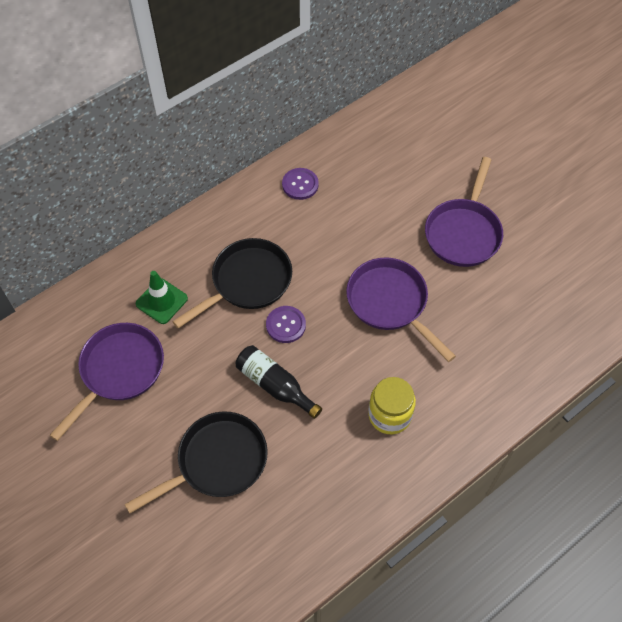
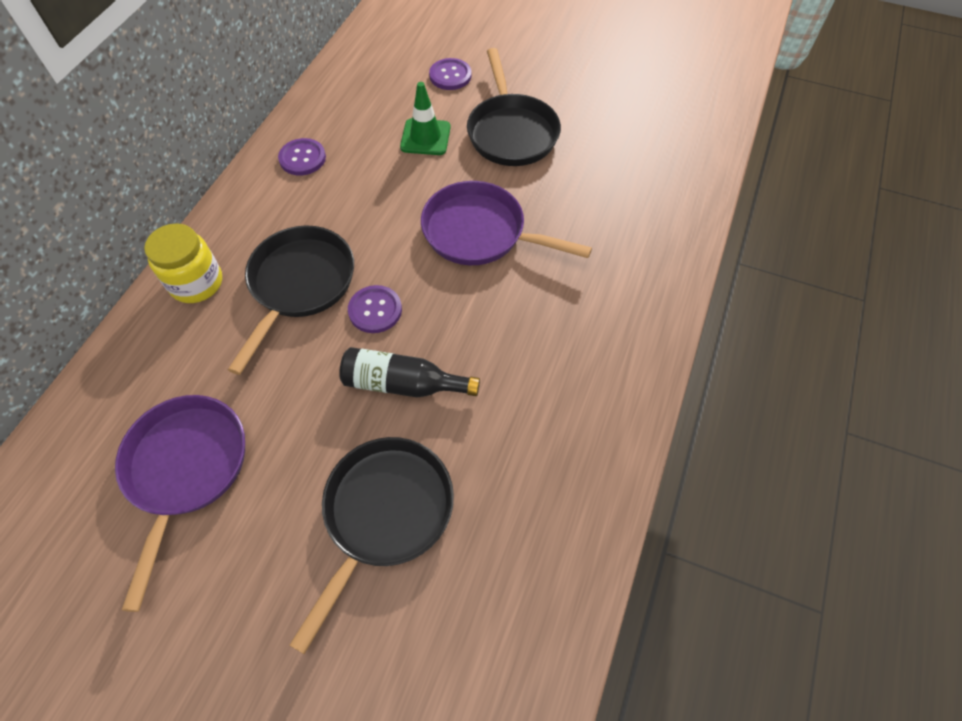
camera: 30 degrees left, 0 degrees up
green traffic cone [136,271,188,324] -> green traffic cone moved to [400,82,451,155]
yellow jar [368,377,416,434] -> yellow jar moved to [144,223,222,303]
purple pan [425,157,503,267] -> black pan [467,48,561,166]
none -> purple button [429,58,472,90]

